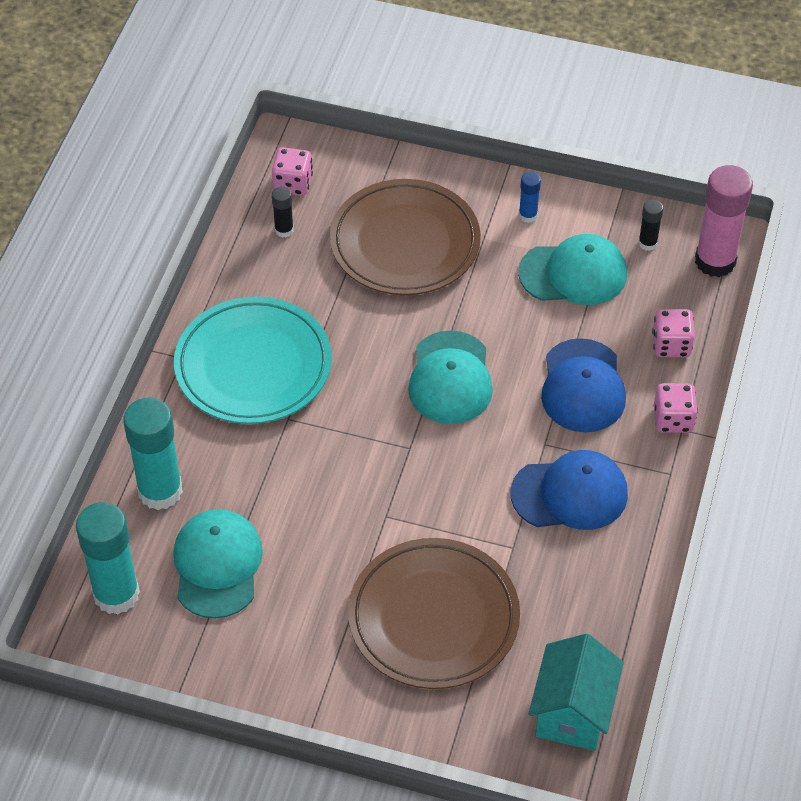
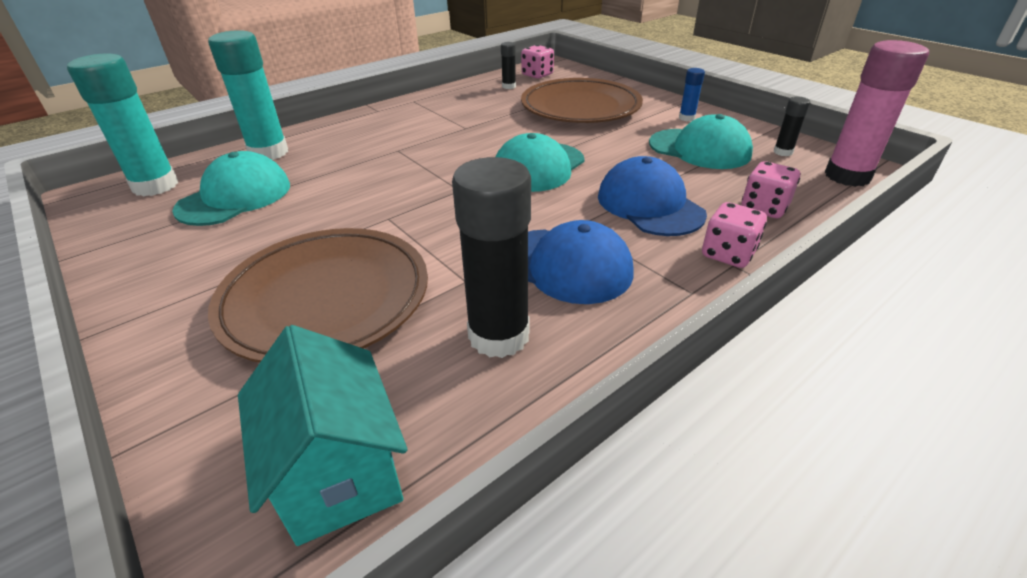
camera: 35 degrees right, 15 degrees down
turquoise plate [174,297,332,424] -> none
turquoise house [528,634,624,751] -> turquoise house turned 75 degrees counterclockwise [238,325,408,546]
blue cap [541,338,626,432] -> blue cap turned 120 degrees clockwise [598,156,707,236]
none -> black glue stick [452,157,531,358]

